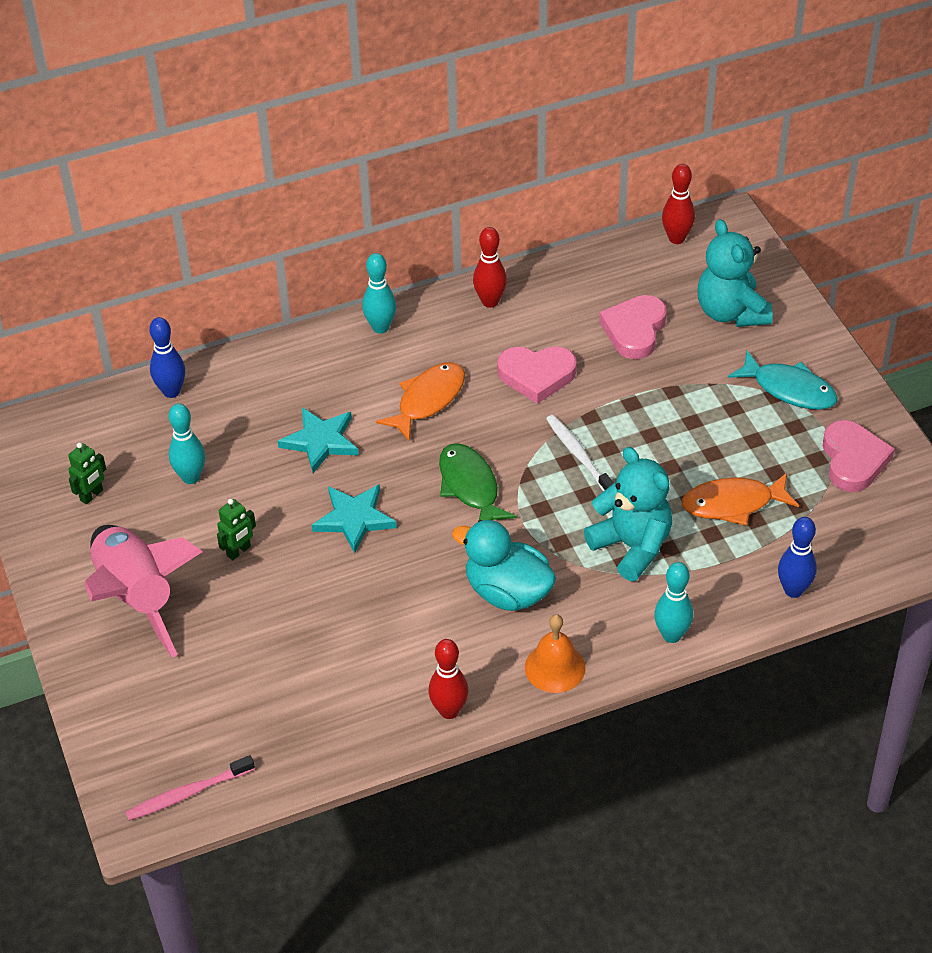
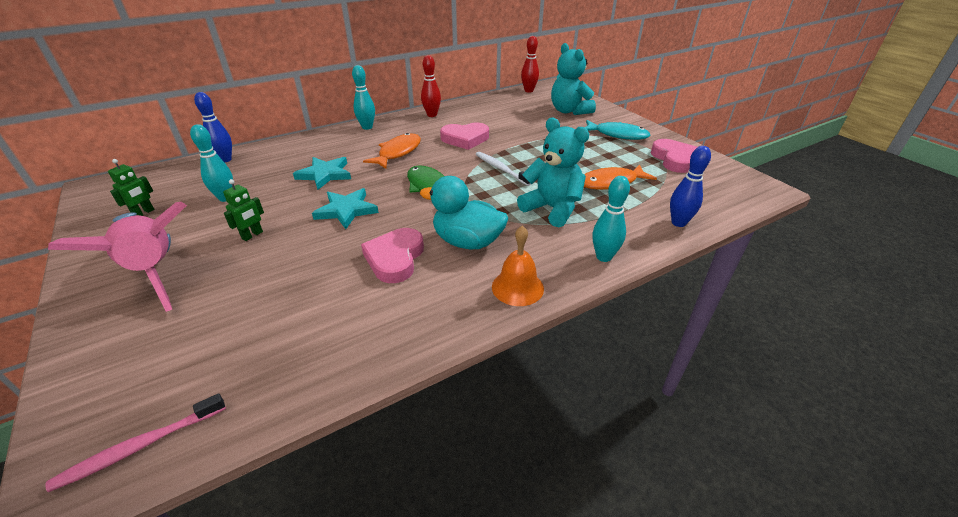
camera: 10 degrees left, 10 degrees down
red bowling pin [429,639,468,719] -> none
pink heart [599,295,667,359] -> pink heart moved to [361,228,424,283]

